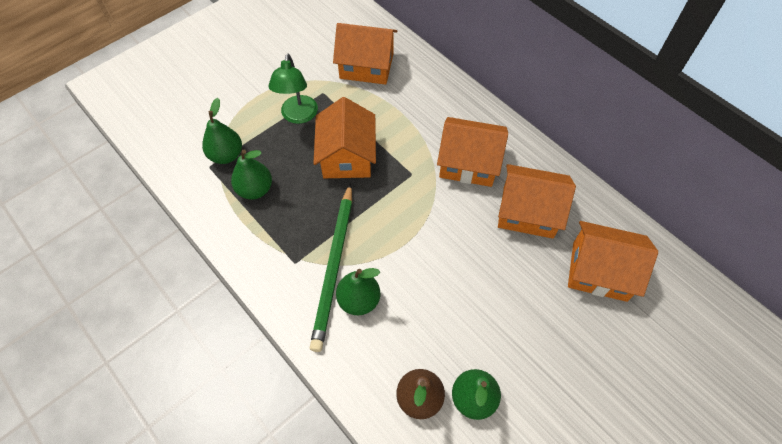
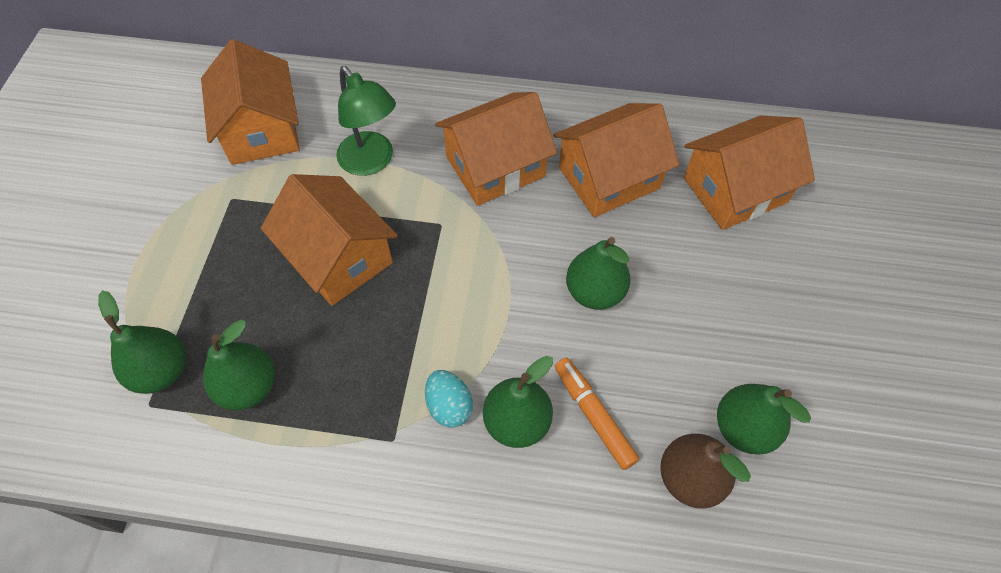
camera: 40 degrees left, 0 degrees up
green lamp [268,54,318,124] -> green lamp moved to [336,66,396,176]
green pencil [310,183,352,352] -> turquoise egg [425,370,473,428]
orange house [333,23,397,85] -> orange house turned 75 degrees counterclockwise [201,39,300,165]
none -> orange marker [555,358,639,470]
none -> green pear [566,237,630,310]

